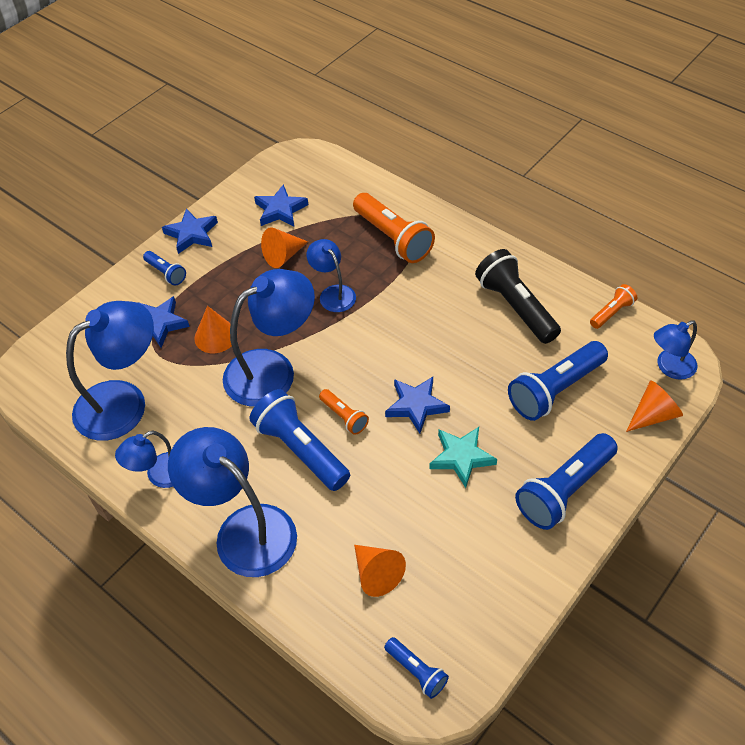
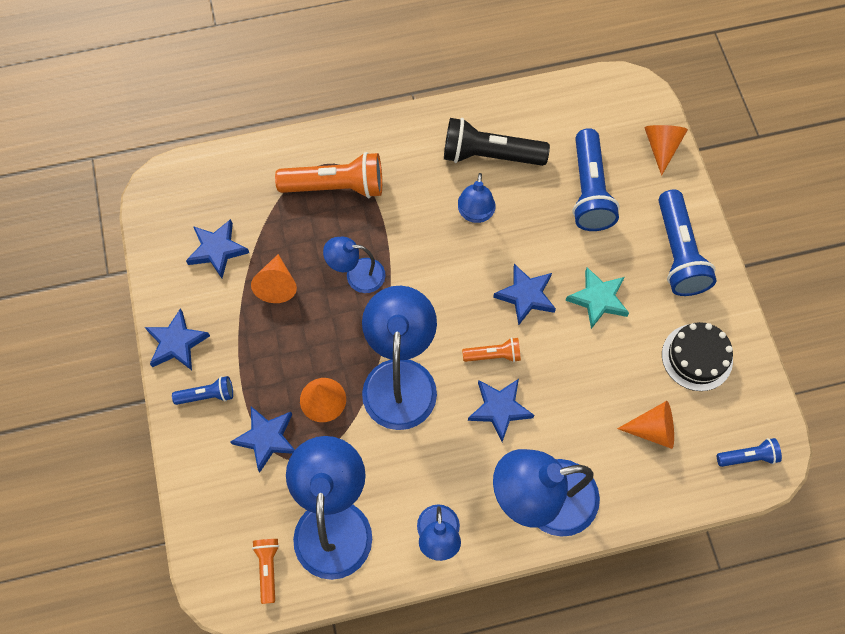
camera: 55 degrees left, 15 degrees up
blue flashlight [250,389,350,491] -> blue star [468,379,534,442]
orange flashlight [590,284,637,329] -> orange flashlight moved to [252,539,279,604]
blue lamp [654,320,698,380] -> blue lamp moved to [458,173,495,223]
none -> black cake [662,322,733,391]

